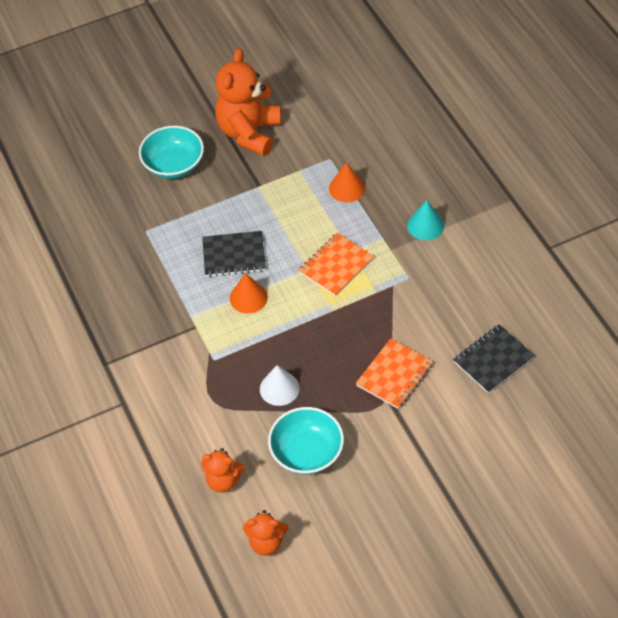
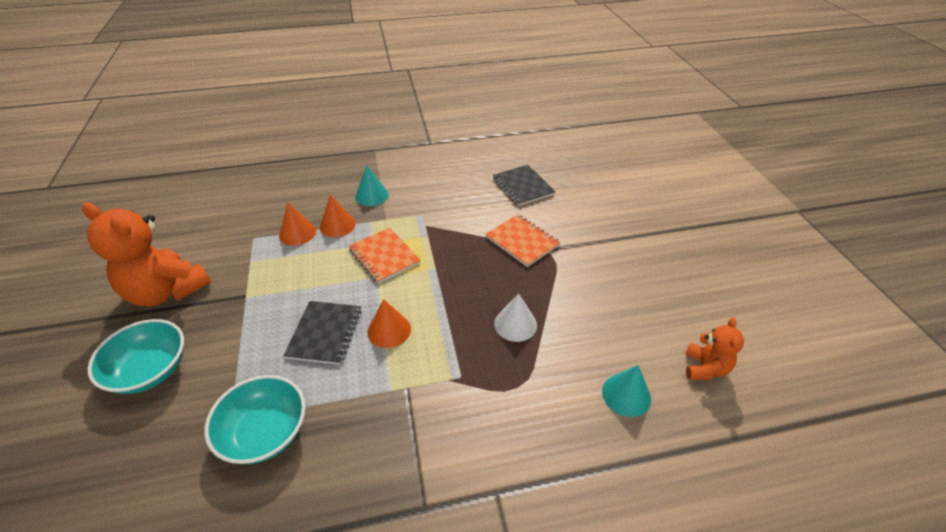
camera: 80 degrees left, 10 degrees down
orange teddy bear [201,448,245,493] -> turquoise cone [602,365,651,417]
turquoise bowl [268,407,344,474] -> turquoise bowl moved to [204,375,306,464]
none -> orange cone [320,195,356,237]

